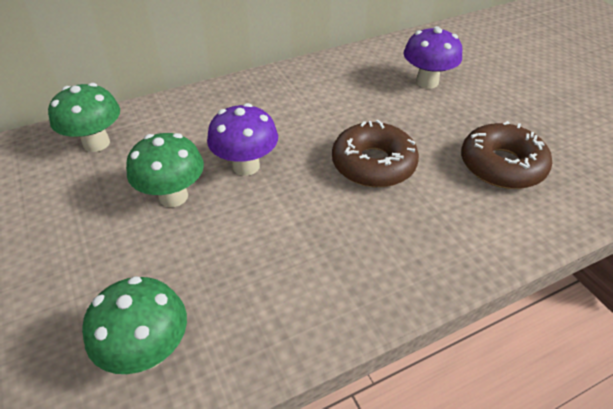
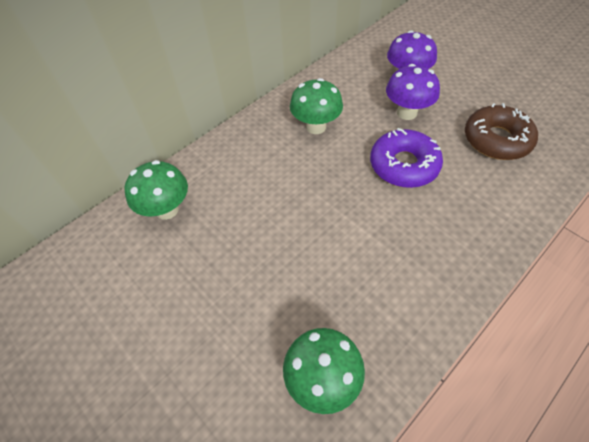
camera: 15 degrees left, 10 degrees up
green mushroom [126,133,204,207] -> green mushroom moved to [290,78,343,134]
purple mushroom [207,103,278,176] -> purple mushroom moved to [386,64,440,120]
brown donut [332,120,419,187] -> purple donut [370,128,443,188]

